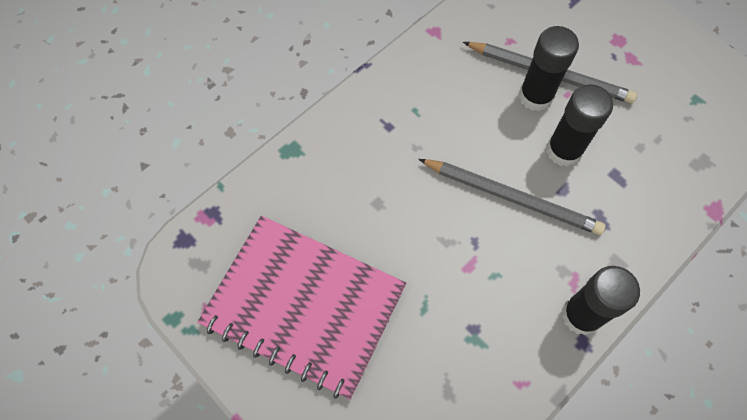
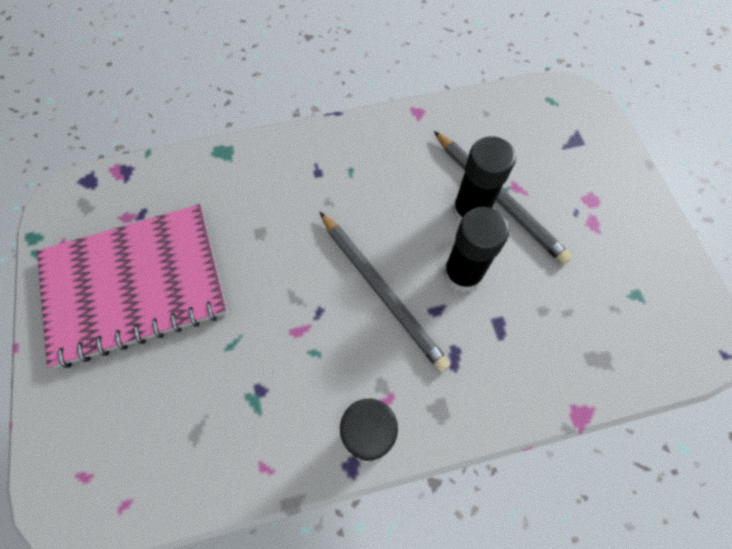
camera: 30 degrees right, 0 degrees up
pink notebook [198,216,406,400] -> pink notebook turned 75 degrees counterclockwise [37,204,228,368]

